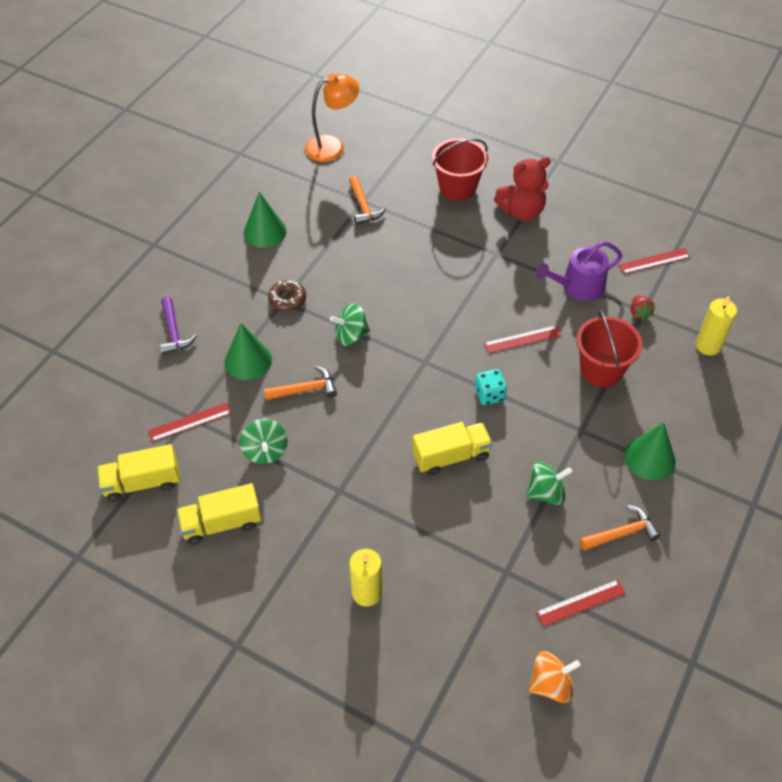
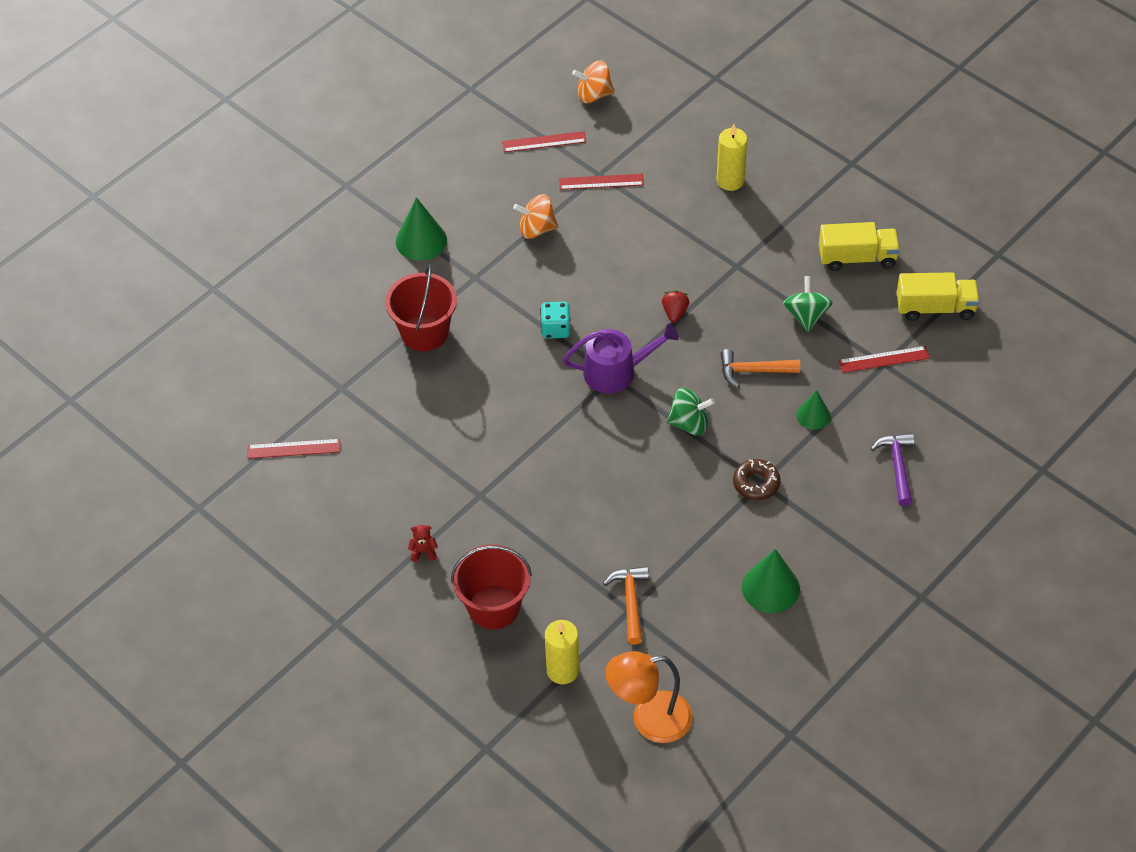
camera: 165 degrees left, 0 degrees up
green cone [224,323,272,380] -> green cone [796,390,831,430], size x0.62
yellow truck [412,422,493,476] -> none
red ruler [484,325,562,353] -> red ruler moved to [559,174,644,190]
red teddy bear [494,157,550,221] -> red teddy bear [408,525,438,562], size x0.41
green spinning top [526,462,573,505] -> orange spinning top [513,194,558,239]
purple watering can [536,241,623,301] -> purple watering can moved to [563,324,679,394]
orange hammer [580,505,661,551] -> none
red strawberry [631,296,655,321] -> red strawberry moved to [662,290,689,322]
yellow candle [696,296,737,355] -> yellow candle moved to [545,620,579,684]

